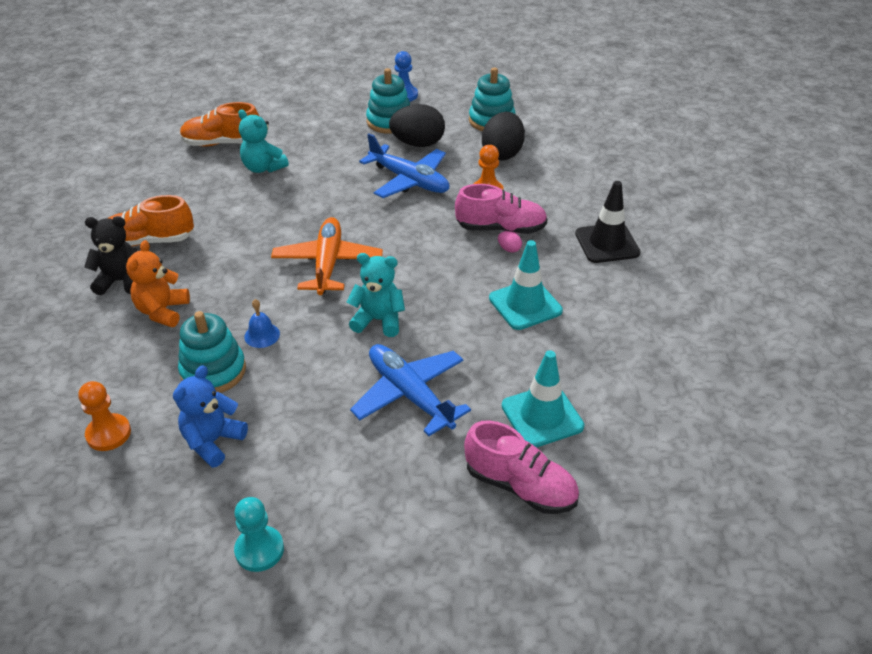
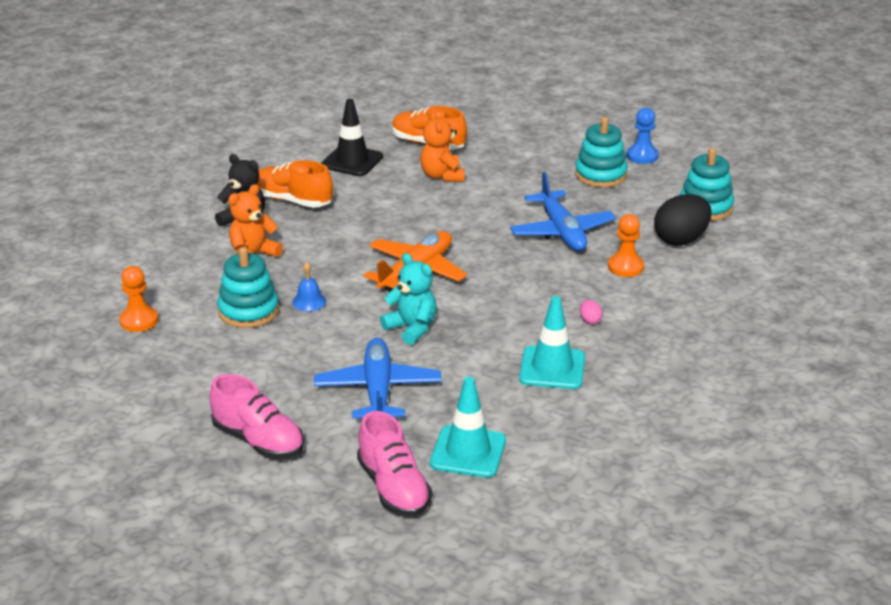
camera: 35 degrees right, 10 degrees down
blue teddy bear [173,365,248,468] -> none
turquoise pawn [234,497,284,572] -> none
turquoise teddy bear [238,109,289,173] -> orange teddy bear [420,111,464,182]
black egg [389,104,445,147] -> none
pink shoe [455,184,548,234] -> pink shoe moved to [209,374,304,459]
black traffic cone [575,181,640,263] -> black traffic cone moved to [321,99,383,176]

